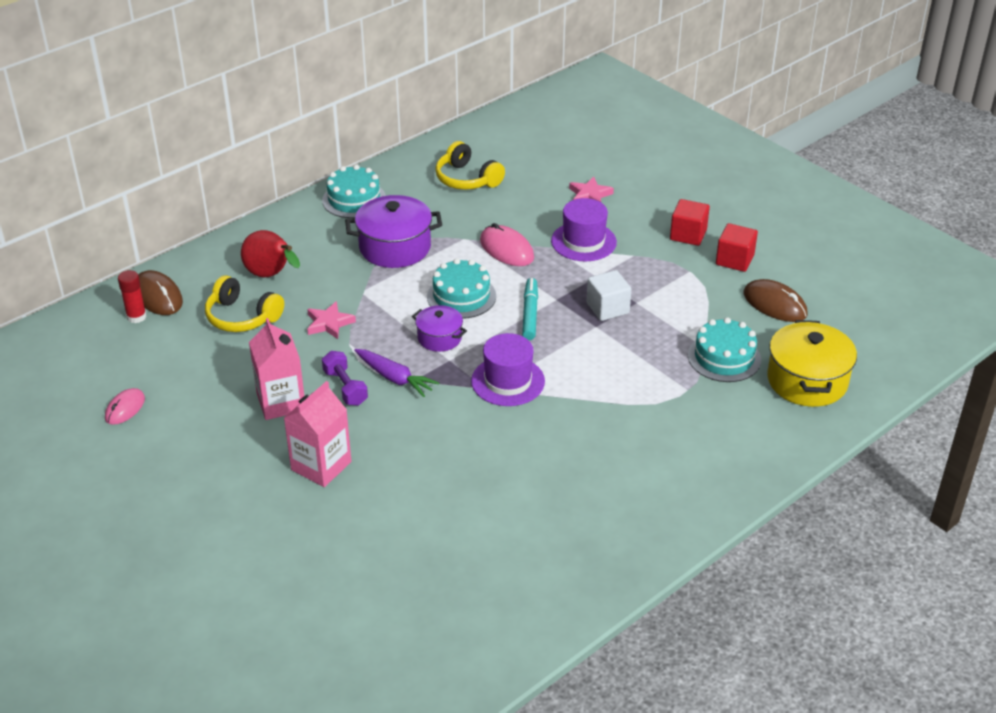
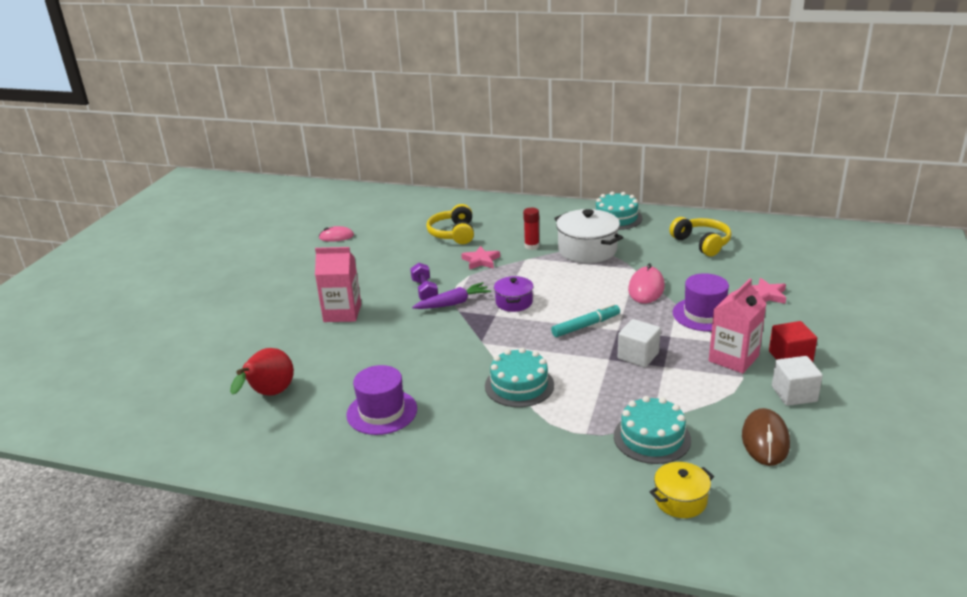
camera: 60 degrees right, 10 degrees down
red glue stick [118,270,147,323] -> red glue stick moved to [523,208,539,250]
brown mouse [138,270,183,315] -> none
red pear [241,230,300,277] -> red pear moved to [230,348,294,396]
pink carton [249,318,304,420] -> pink carton moved to [709,279,766,373]
purple dumbbell [322,351,368,406] -> purple dumbbell turned 45 degrees counterclockwise [410,263,438,300]
purple pot [345,195,442,268] -> white pot [554,209,623,263]
purple carrot [354,349,439,397] -> purple carrot turned 120 degrees counterclockwise [412,282,491,309]
turquoise cake [427,258,496,319] -> turquoise cake moved to [485,348,554,407]
yellow headphones [435,141,505,190] -> yellow headphones turned 135 degrees clockwise [669,217,732,256]
purple hat [471,333,545,406] -> purple hat moved to [346,365,417,435]
red cube [716,223,758,272] -> white cube [772,356,823,406]
yellow pot [767,320,857,407] -> yellow pot [650,462,714,518], size x0.57

